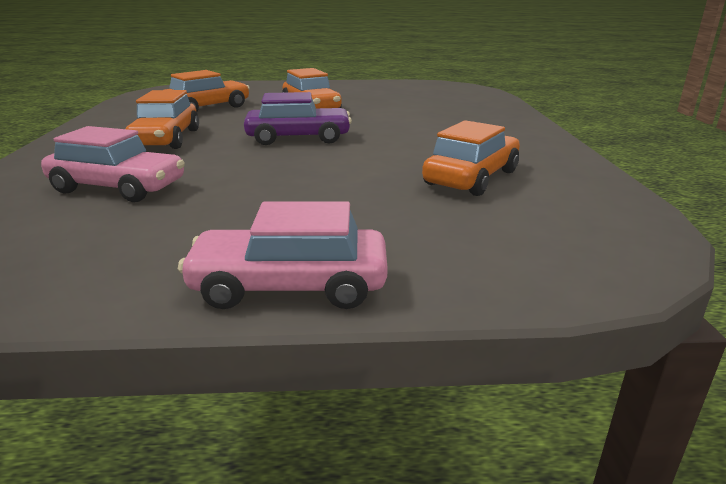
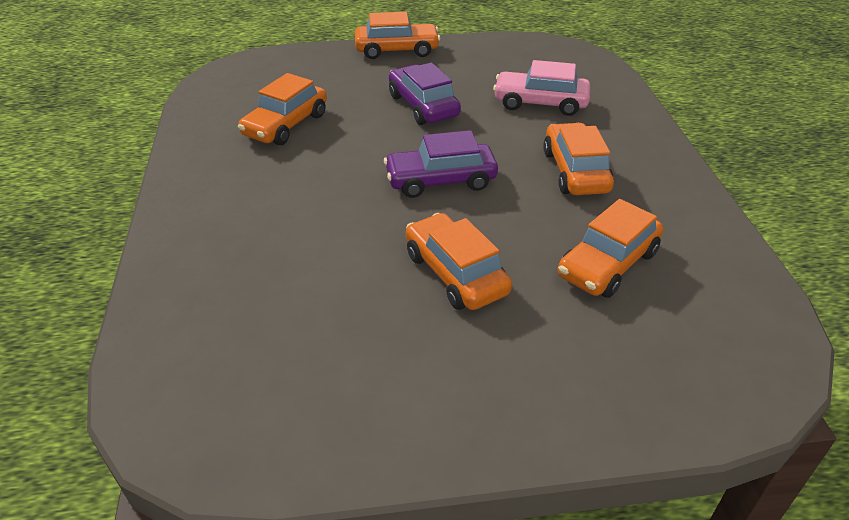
camera: 175 degrees right, 15 degrees up
pink car [178,201,388,309] -> orange car [355,12,440,59]
none -> purple car [389,63,461,125]

